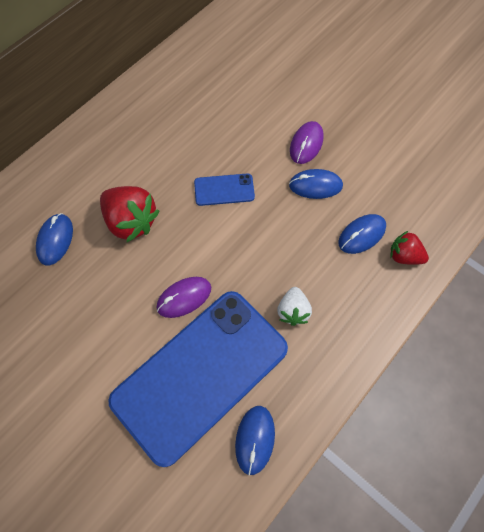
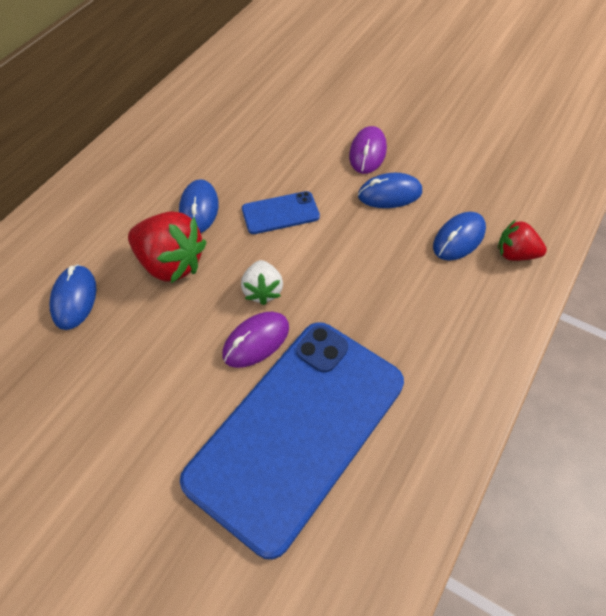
camera: 10 degrees left, 10 degrees down
blue mouse [235,406,275,475] -> blue mouse moved to [179,179,219,233]
white strawberry [277,287,312,326] -> white strawberry moved to [241,260,283,305]

